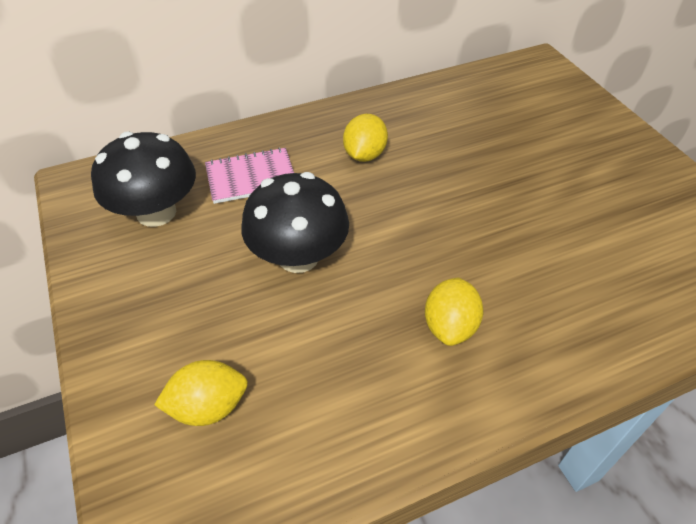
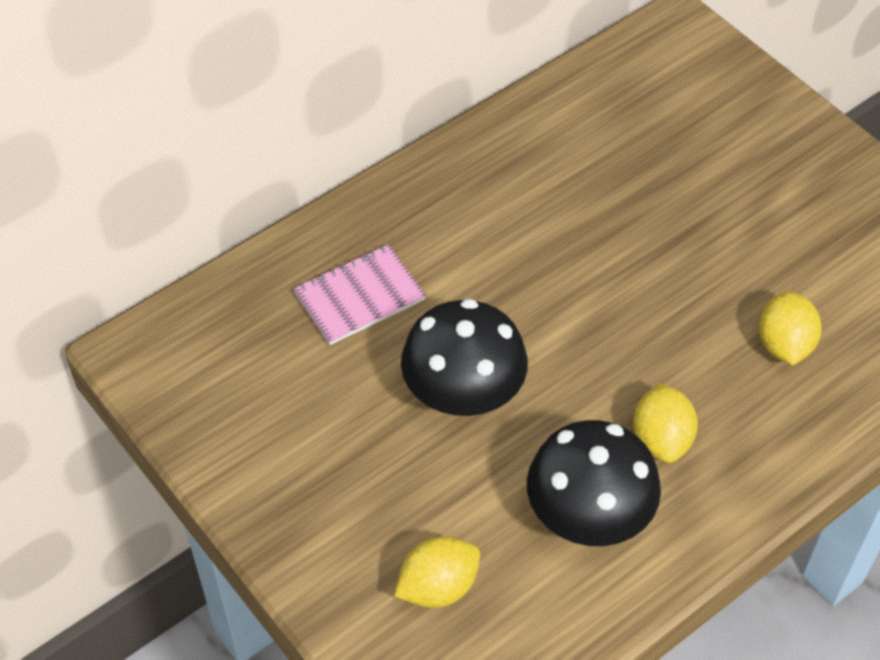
camera: 15 degrees left, 5 degrees up
black mushroom [91,131,196,227] -> black mushroom moved to [527,420,661,546]
yellow lemon [343,114,388,162] -> yellow lemon moved to [759,291,822,365]

